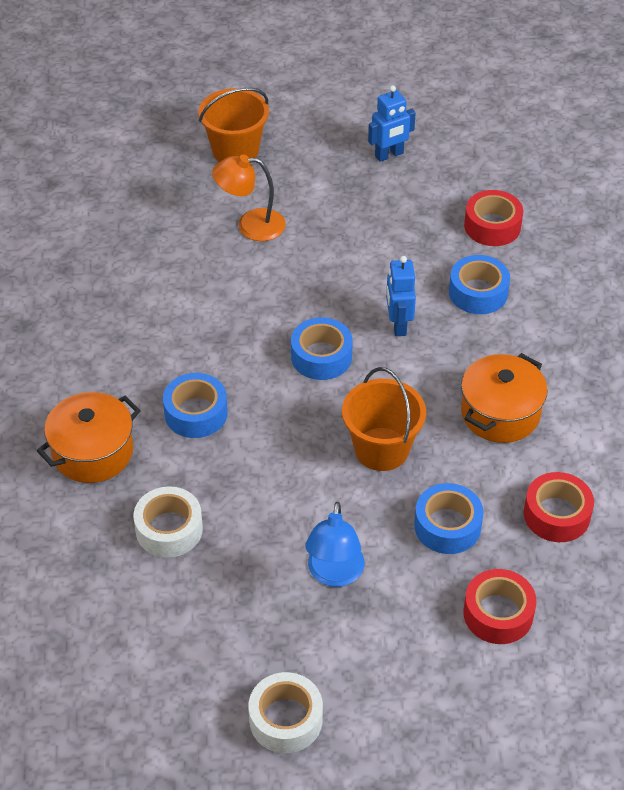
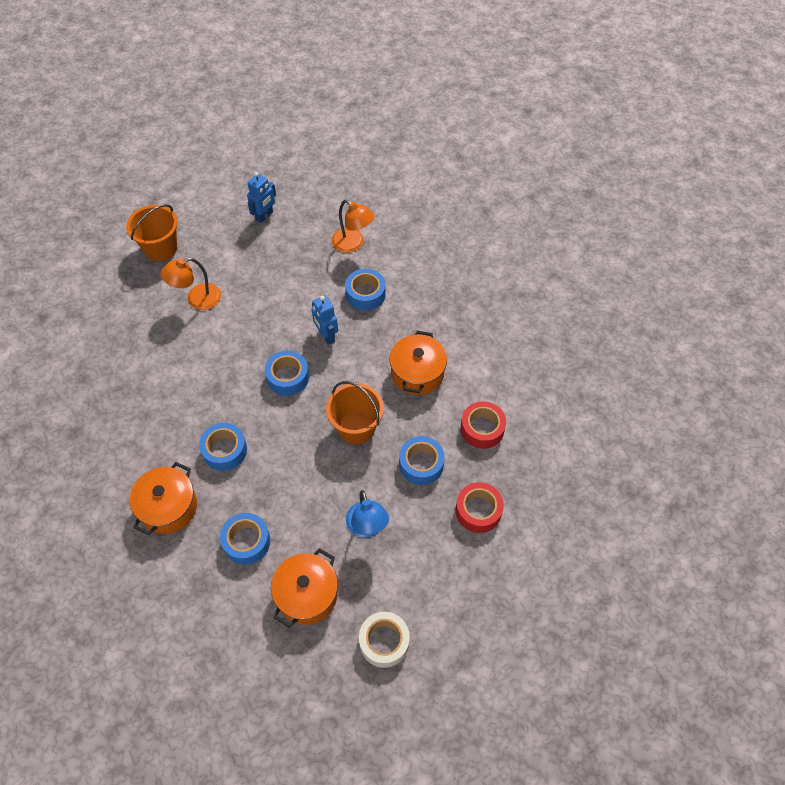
camera: 25 degrees left, 10 degrees up
white tape [133,486,203,558] -> blue tape [220,513,270,565]
red tape [464,190,523,246] -> orange lamp [332,200,374,253]
none -> orange pot [271,548,338,628]

